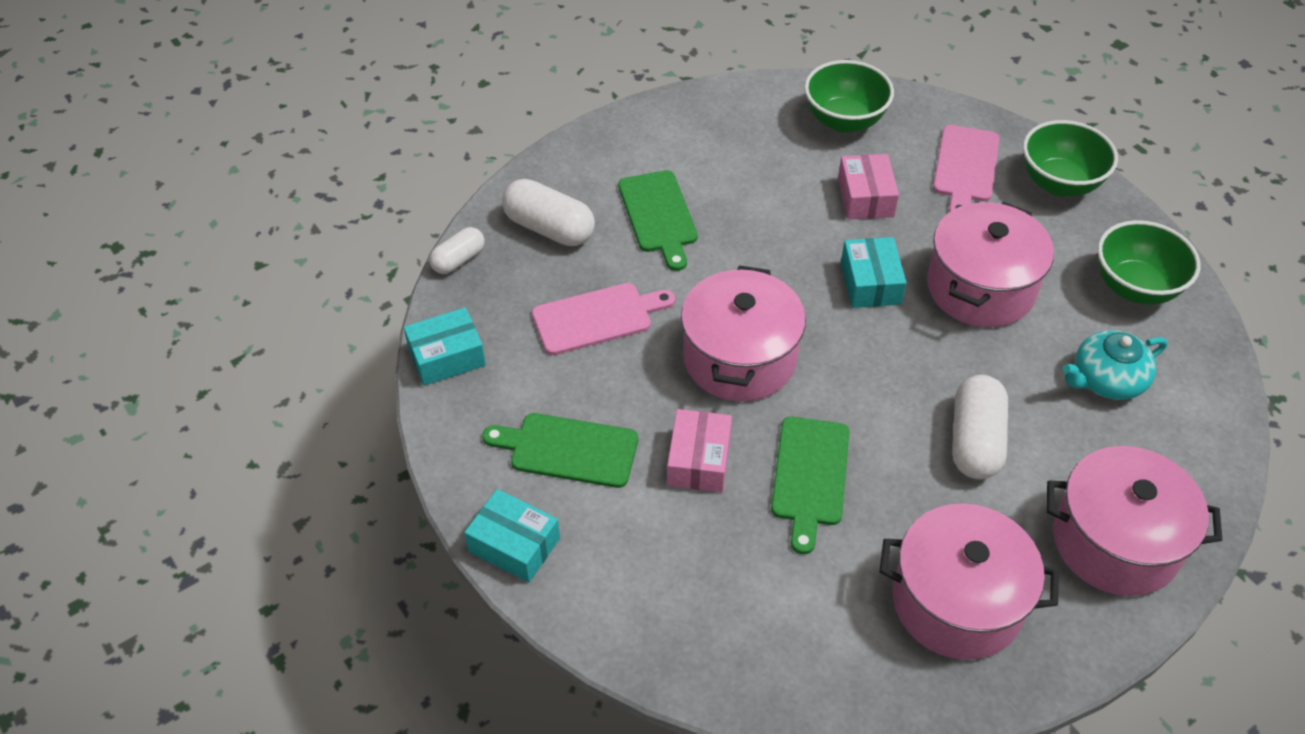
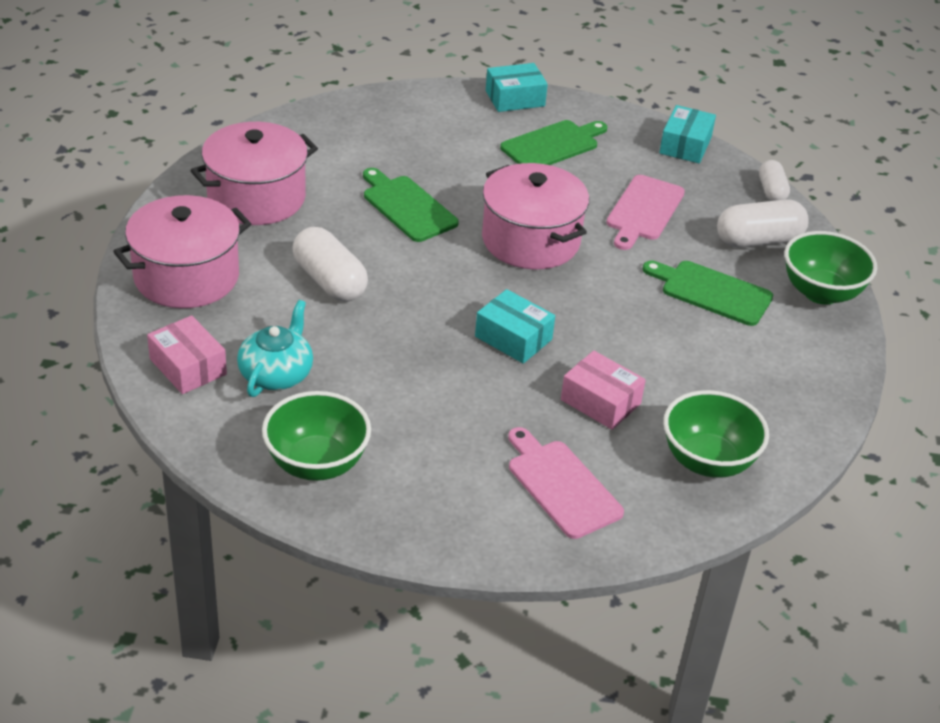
camera: 130 degrees right, 10 degrees down
pink box [667,409,732,492] -> pink box moved to [147,315,227,394]
pink pot [927,202,1054,327] -> none
green bowl [1023,120,1118,196] -> green bowl moved to [784,231,877,305]

